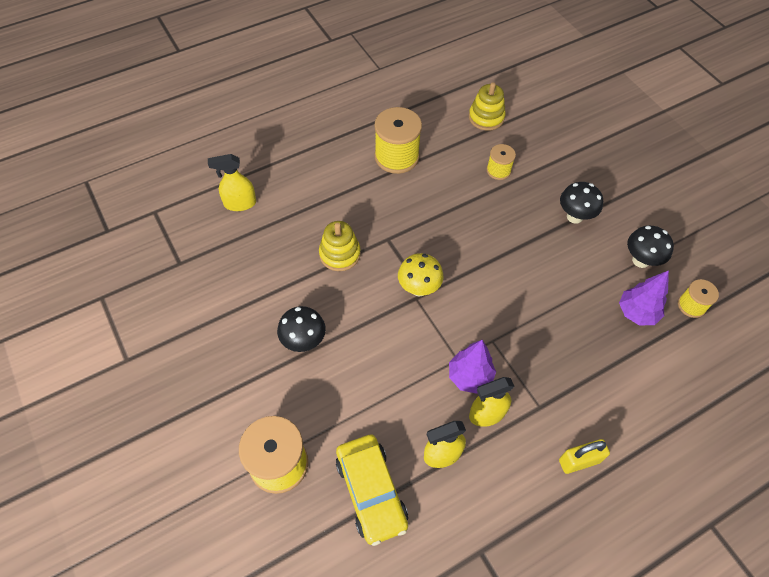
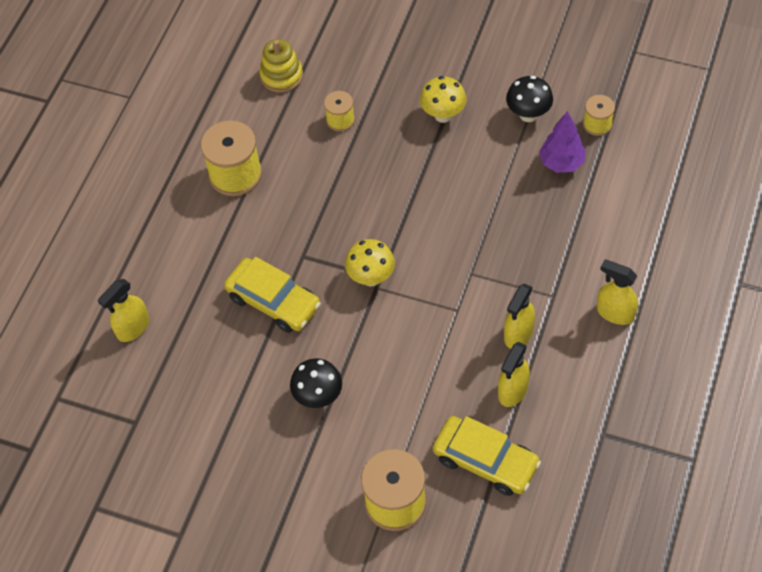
camera: 35 degrees left, 0 degrees up
yellow stacking toy [319,221,361,271] -> yellow car [224,257,321,333]
purple tree [449,340,496,394] -> none
yellow padlock [559,439,610,474] -> yellow spray bottle [597,260,638,325]
black mushroom [560,182,603,224] -> yellow mushroom [420,76,466,123]

